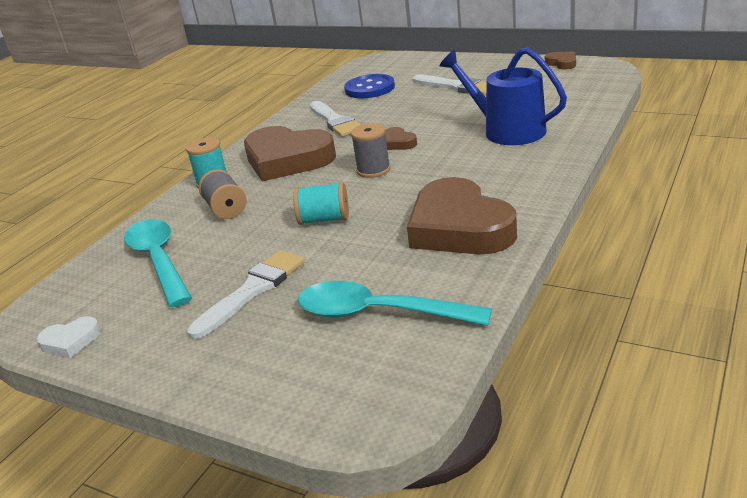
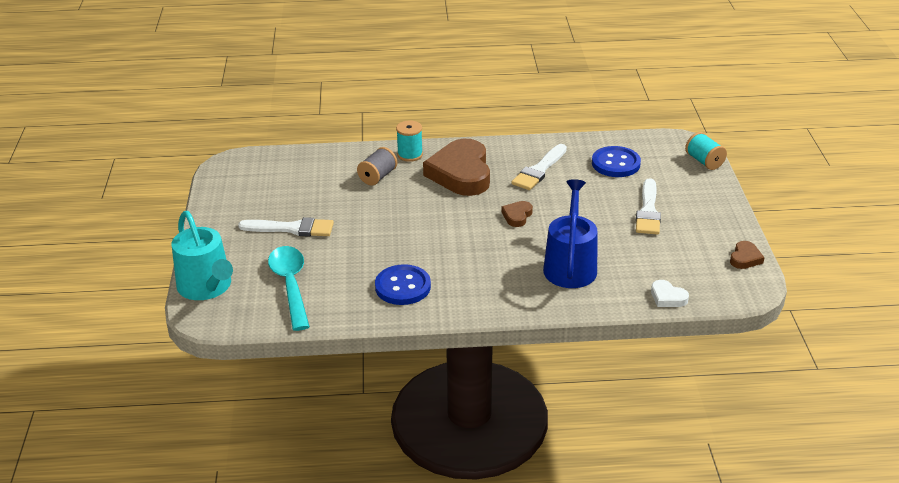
camera: 55 degrees right, 5 degrees up
white heart [37,316,101,358] -> white heart moved to [651,280,689,307]
turquoise spoon [124,219,192,307] -> none
turquoise spool [293,182,349,225] -> turquoise spool moved to [685,132,727,170]
grey spool [351,123,391,178] -> none
brown heart [407,177,517,254] -> blue button [375,264,431,305]
none -> turquoise watering can [172,211,233,300]

